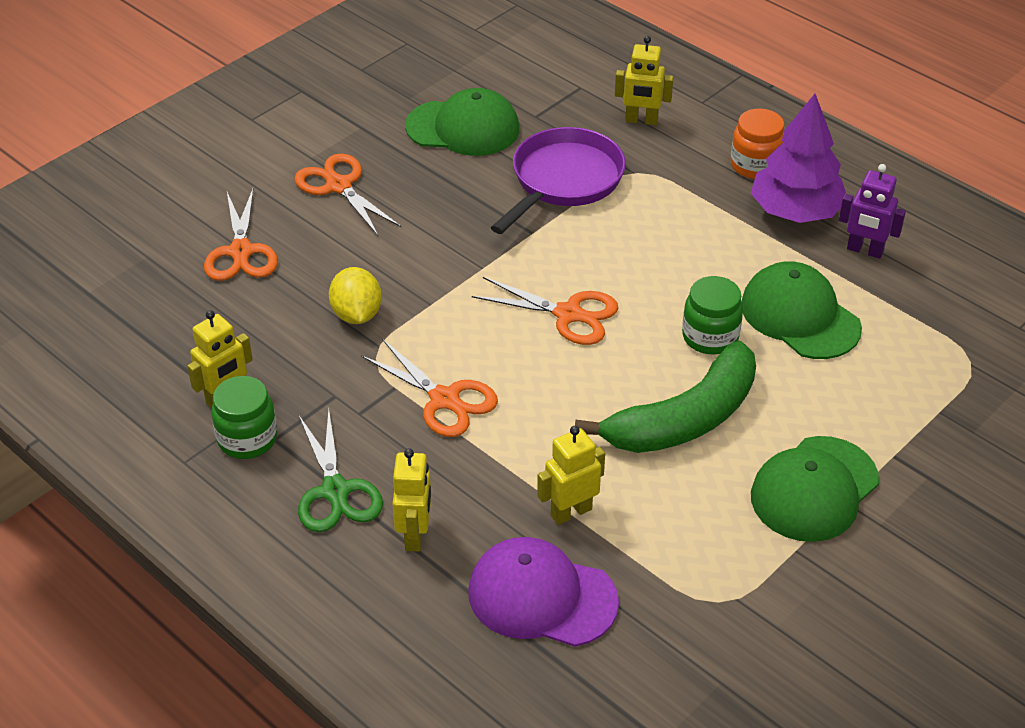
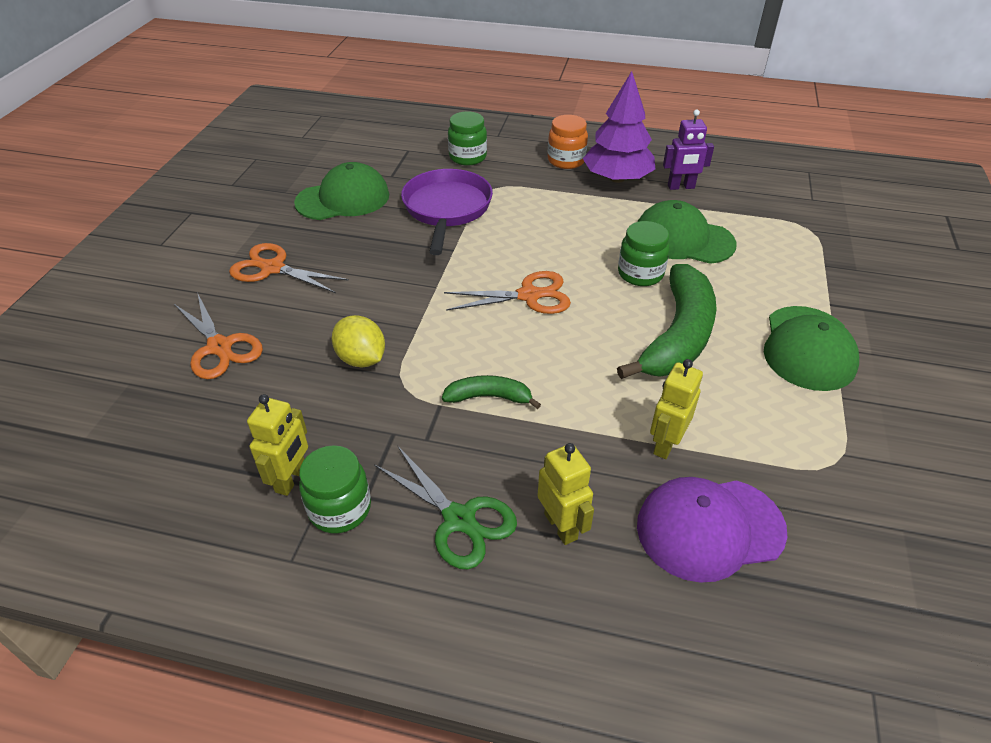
camera: 30 degrees left, 0 degrees up
orange scissors [361,339,498,437] -> green banana [442,375,541,409]
yellow robot [615,36,674,125] -> green jar [448,111,487,166]

